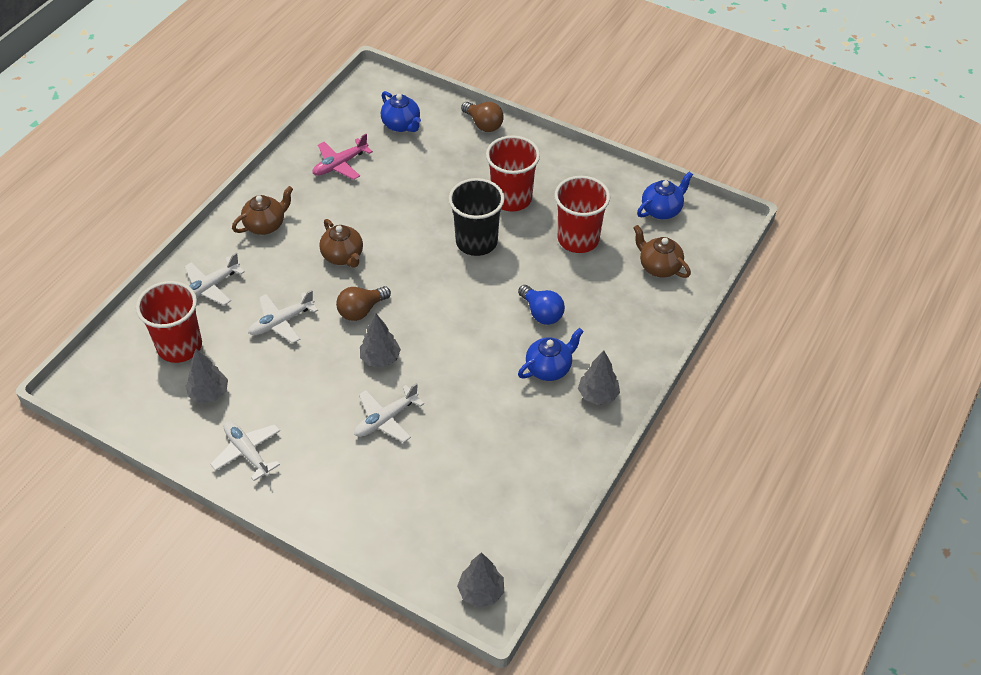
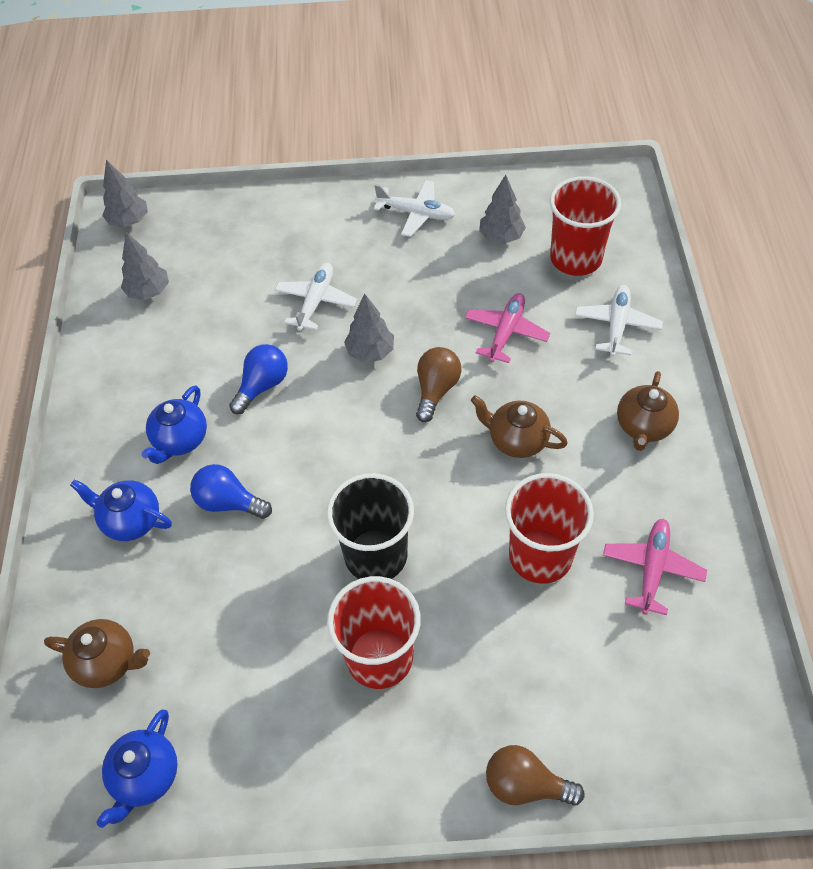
camera: 150 degrees right, 5 degrees up
white plane [248,290,318,343] -> pink plane [465,293,550,363]
blue teapot [381,91,421,132] -> blue teapot moved to [70,479,172,541]
red cup [555,176,610,253] -> red cup moved to [505,473,594,584]
grey tree [578,351,620,405] -> grey tree moved to [121,232,169,300]
none -> blue light bulb [229,344,288,414]

